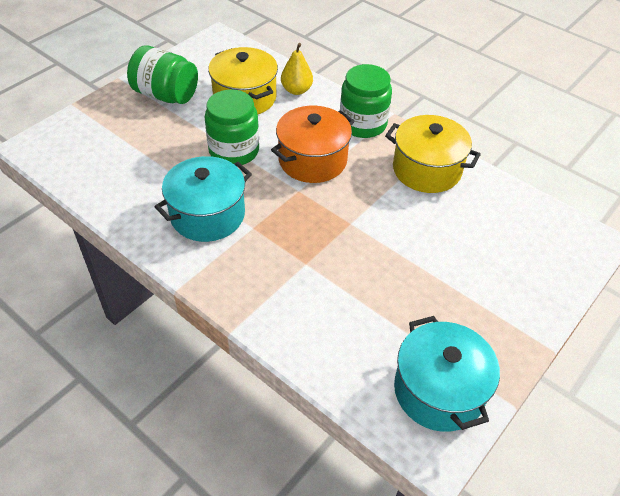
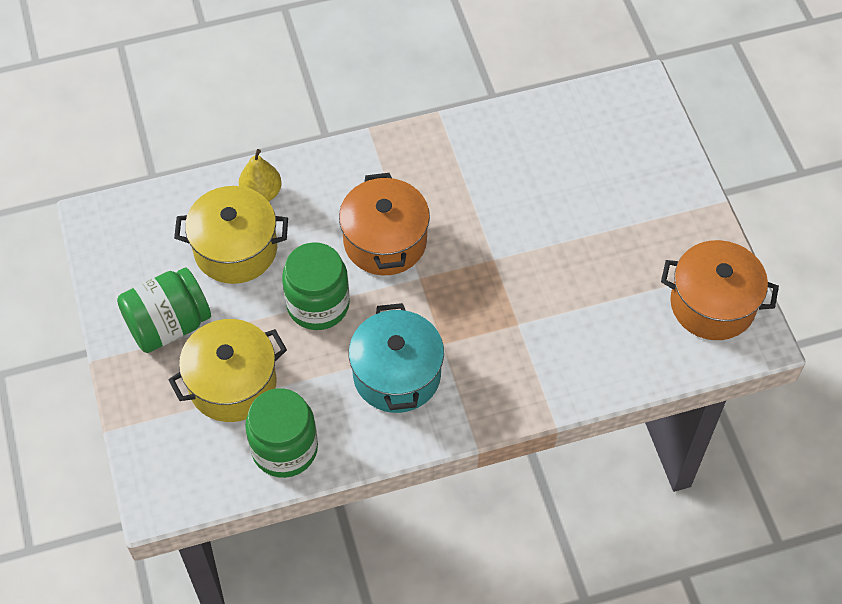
camera: 55 degrees left, 10 degrees up
green jar [340,64,392,138] -> green jar moved to [245,388,318,478]
yellow pot [385,115,481,193] -> yellow pot moved to [169,319,287,422]
turquoise pot [394,316,500,432] -> orange pot [661,240,779,340]

